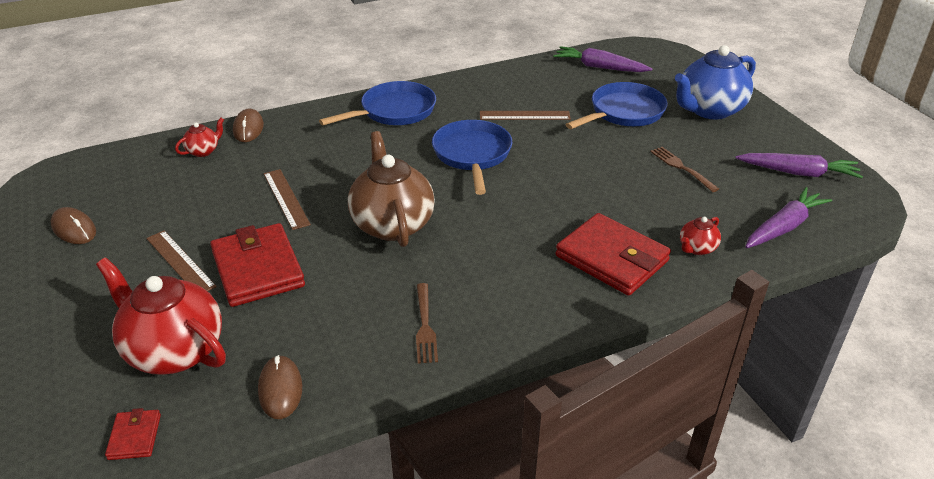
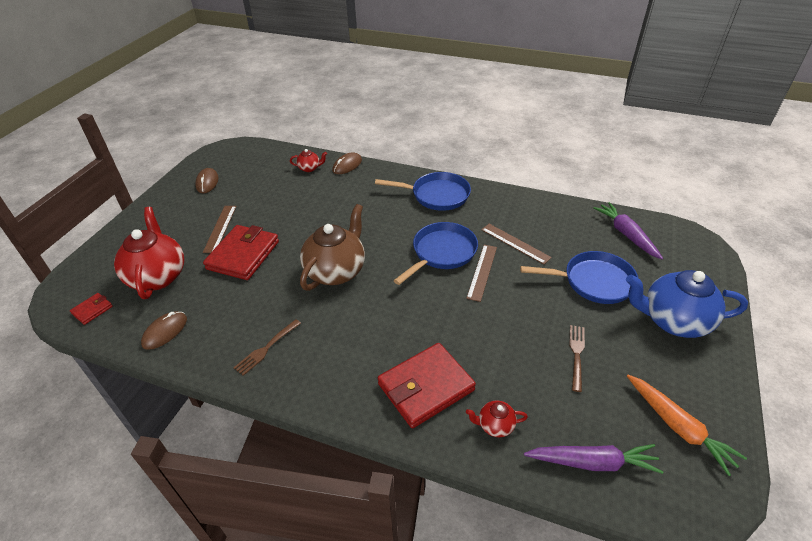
camera: 45 degrees right, 5 degrees up
brown ruler [264,169,311,230] -> brown ruler moved to [466,245,497,302]
red wallet [556,213,671,296] -> red wallet turned 60 degrees clockwise [378,343,476,428]
purple carrot [735,153,863,179] -> orange carrot [627,375,747,476]

